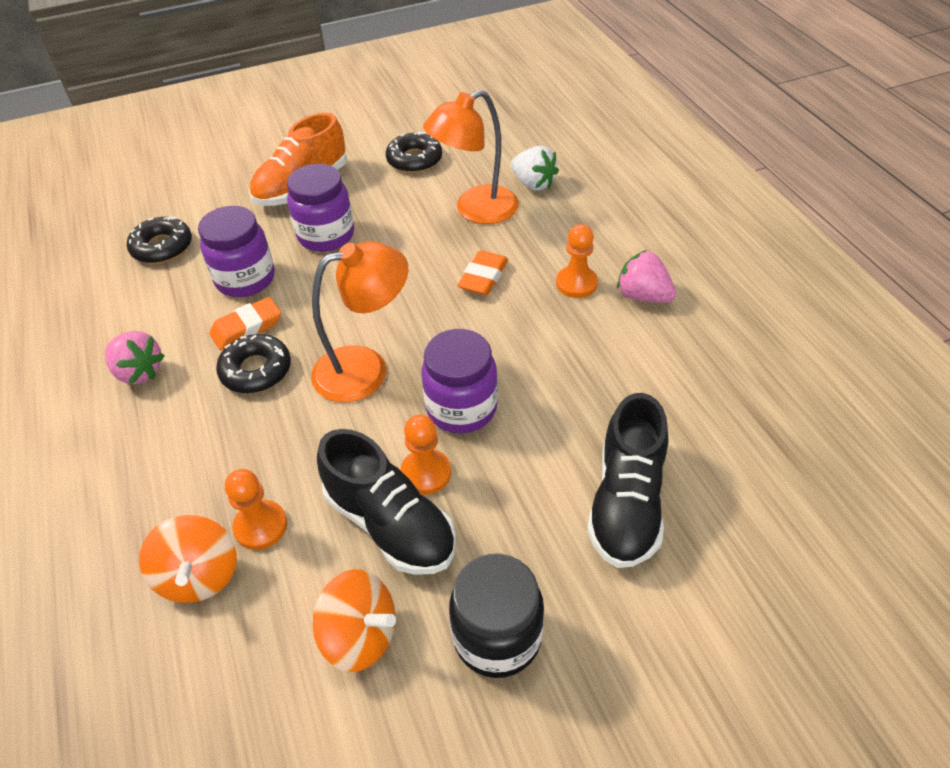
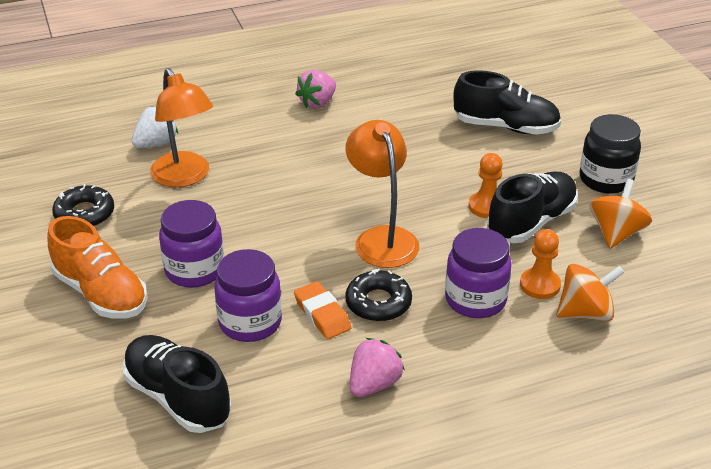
camera: 90 degrees left, 10 degrees down
black donut [127,217,192,264] -> black shoe [123,335,231,433]
purple jar [421,329,498,434] -> purple jar moved to [445,228,512,318]
orange eraser [457,250,508,295] -> none
orange pawn [556,224,598,298] -> none

